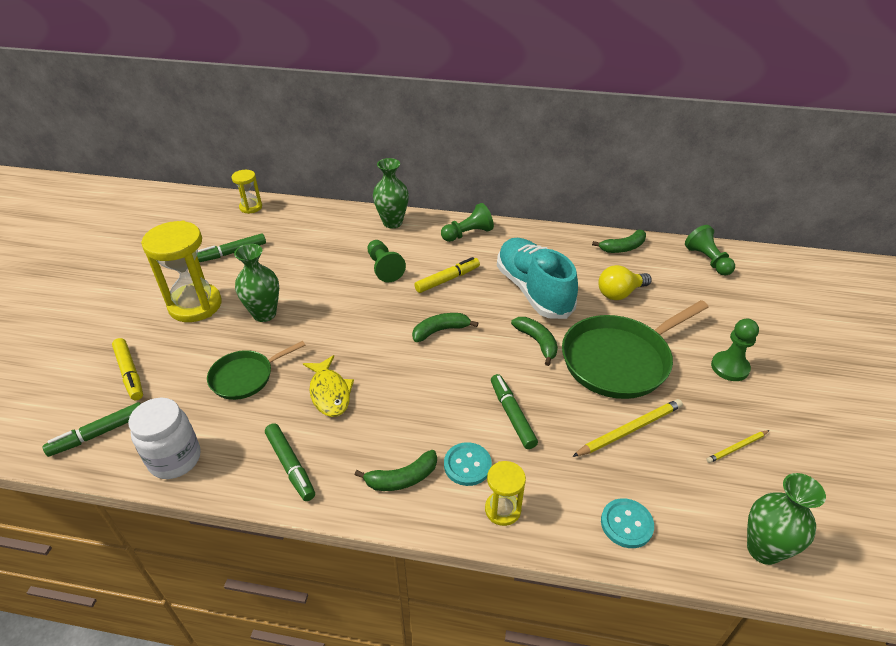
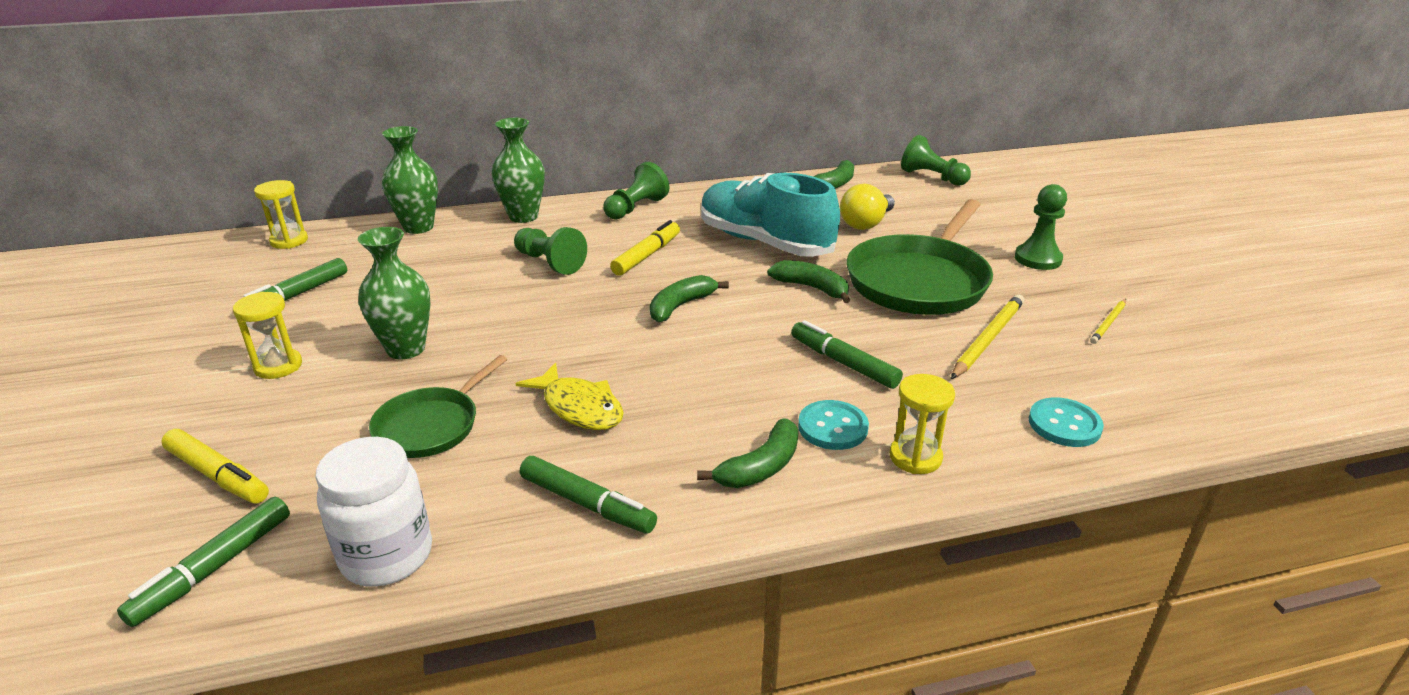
camera: 25 degrees left, 10 degrees down
yellow hourglass [141,221,222,322] -> yellow hourglass [233,292,302,379], size x0.52
green vase [747,473,826,565] -> green vase moved to [382,126,438,234]

